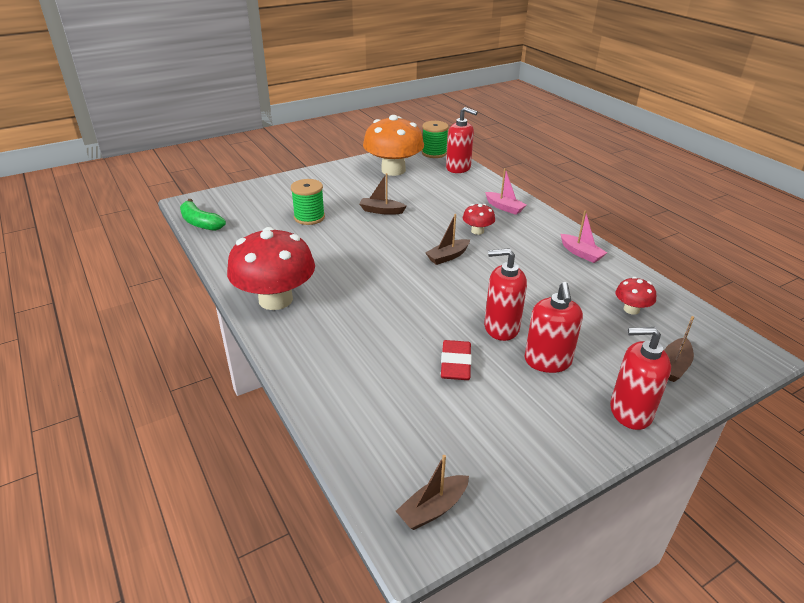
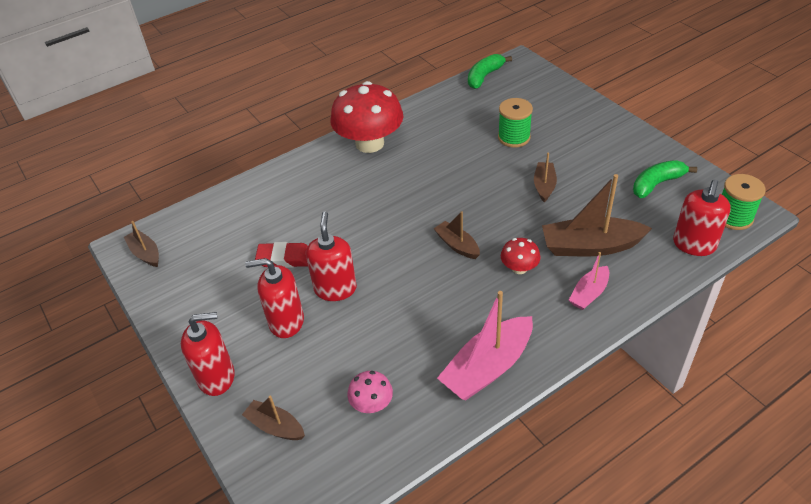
camera: 90 degrees right, 10 degrees up
orange mushroom [363,115,424,176] -> green banana [633,160,697,198]
pink boat [561,210,607,263] -> pink boat [437,291,533,400], size x1.80
red soap dispenser [610,327,671,430] -> red soap dispenser turned 75 degrees clockwise [181,312,235,396]
red mushroom [615,277,656,315] -> pink mushroom [347,371,393,413]
none -> brown boat [542,174,652,256]

